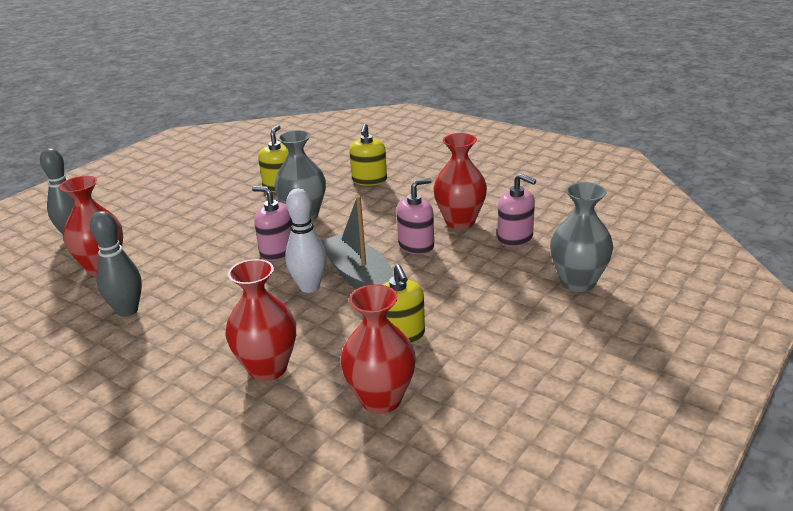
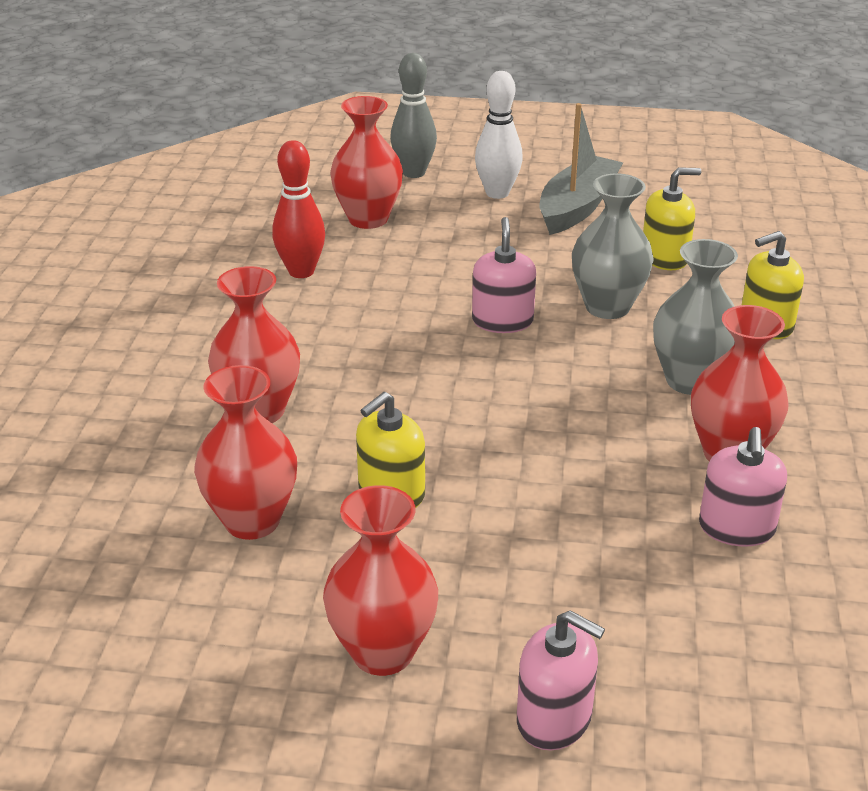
camera: 60 degrees right, 5 degrees up
grey bowling pin [90,211,142,317] -> red bowling pin [272,140,325,278]
white bowling pin [285,188,327,293] -> white bowling pin moved to [475,71,523,199]
grey boat [321,196,394,289] -> grey boat moved to [539,103,623,235]
pink soap dispenser [396,178,434,255] -> pink soap dispenser moved to [517,610,605,750]
grey vase [550,182,614,292] -> grey vase moved to [653,239,738,395]
none -> red vase [323,485,438,676]

